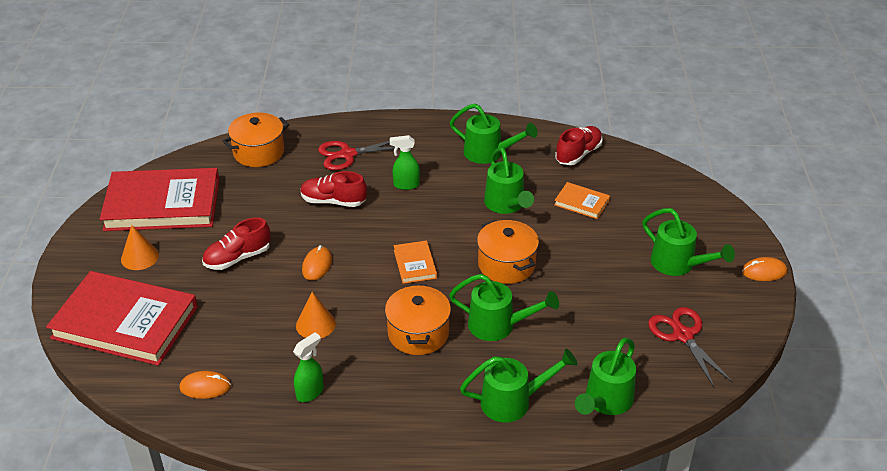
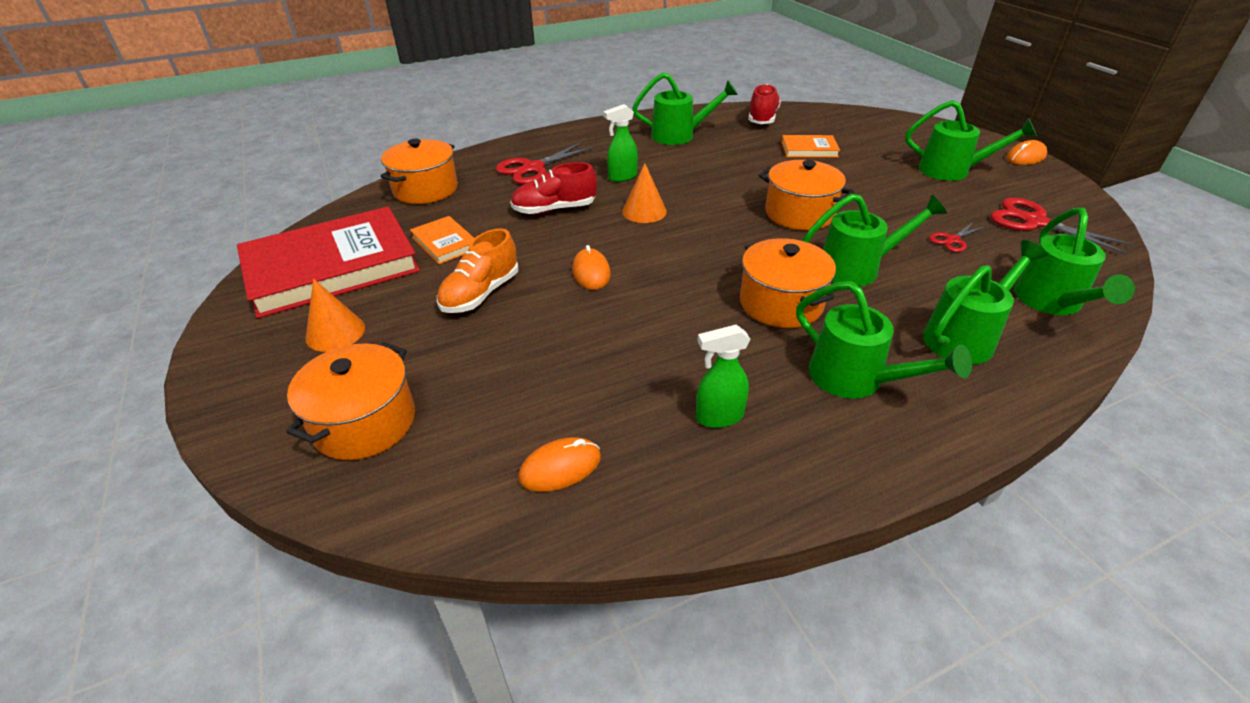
camera: 25 degrees left, 0 degrees up
red book [46,271,198,366] -> orange pot [286,342,415,460]
red shoe [202,217,271,270] -> orange shoe [437,228,518,313]
green spray bottle [293,332,323,402] -> green spray bottle turned 120 degrees counterclockwise [696,325,751,428]
orange cone [296,292,336,338] -> orange cone moved to [622,163,667,223]
orange book [394,240,437,284] -> orange book moved to [410,216,474,265]
green watering can [484,147,534,214] -> green watering can moved to [796,281,972,398]
none -> red scissors [929,222,986,252]

